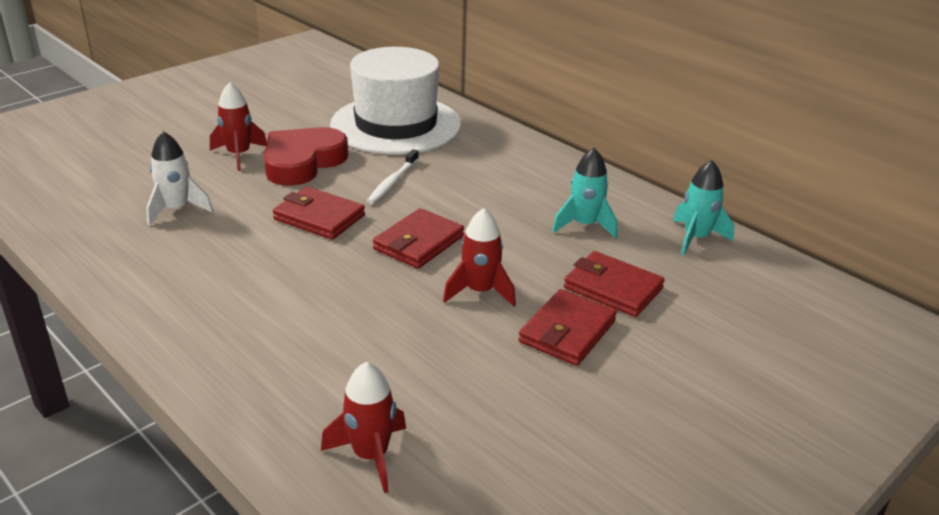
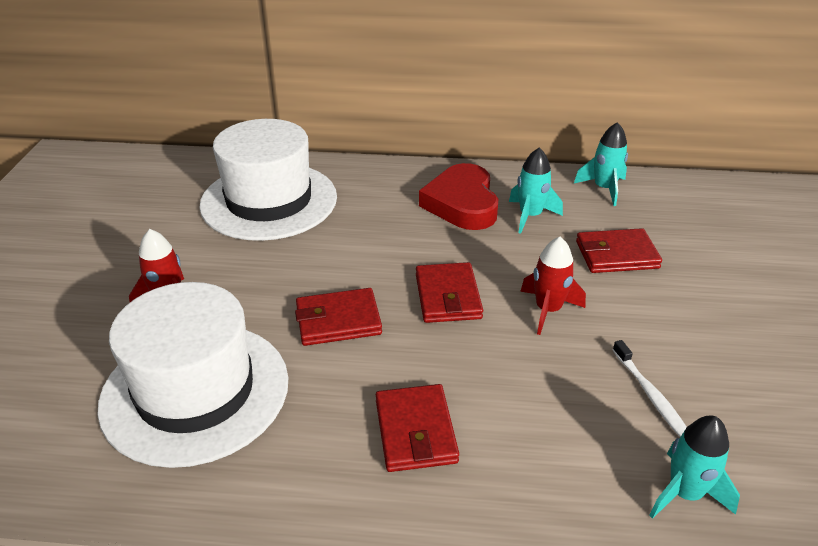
camera: 40 degrees left, 5 degrees up
white rocket [146,131,213,226] -> white hat [97,282,288,468]
red heart [264,127,348,186] -> red heart moved to [419,163,498,230]
red rocket [321,361,406,493] -> turquoise rocket [649,415,740,519]
white toothbrush [366,149,419,205] -> white toothbrush moved to [613,340,687,437]
red wallet [518,289,617,366] -> red wallet moved to [376,384,459,472]

